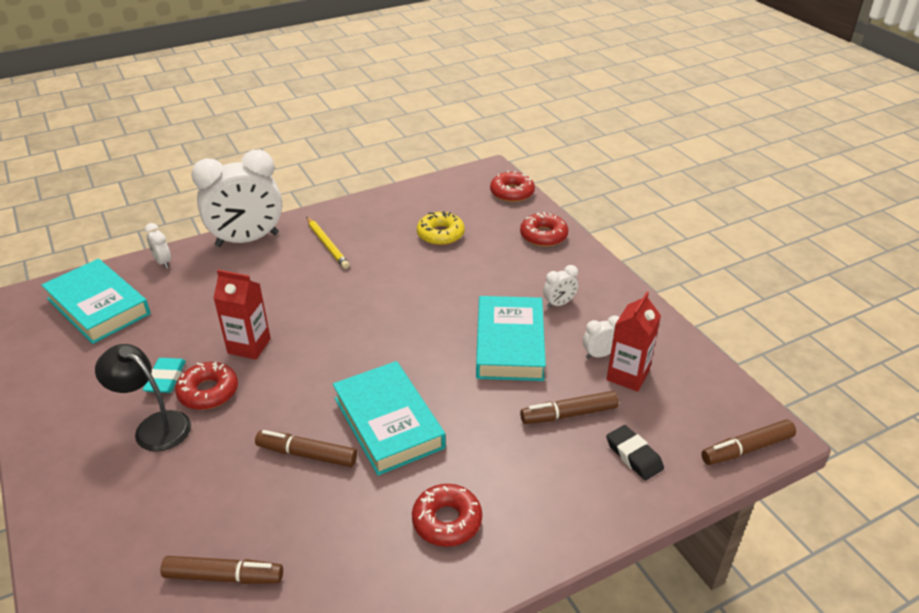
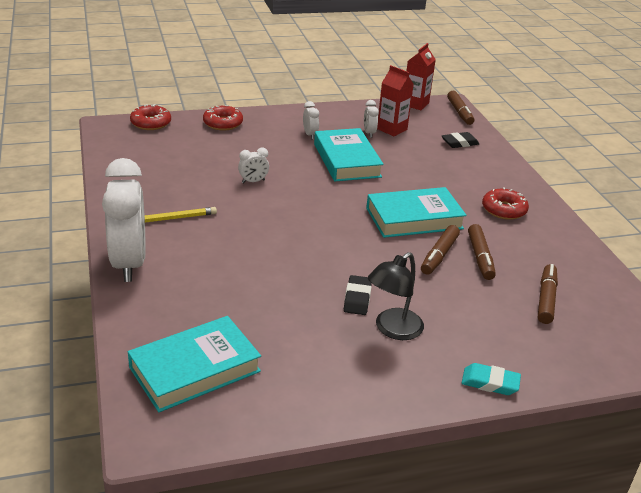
camera: 80 degrees left, 5 degrees down
turquoise eraser [143,358,186,393] -> turquoise eraser moved to [462,363,521,395]
white clock [145,223,171,268] -> white clock moved to [238,148,269,183]
red donut [175,362,238,410] -> black eraser [344,275,372,315]
red carton [213,270,271,360] -> red carton moved to [406,43,436,110]
yellow donut [417,211,465,245] -> none
turquoise book [476,296,546,381] -> turquoise book turned 60 degrees clockwise [314,128,384,181]
brown marker [520,391,618,424] -> brown marker moved to [468,224,496,280]

